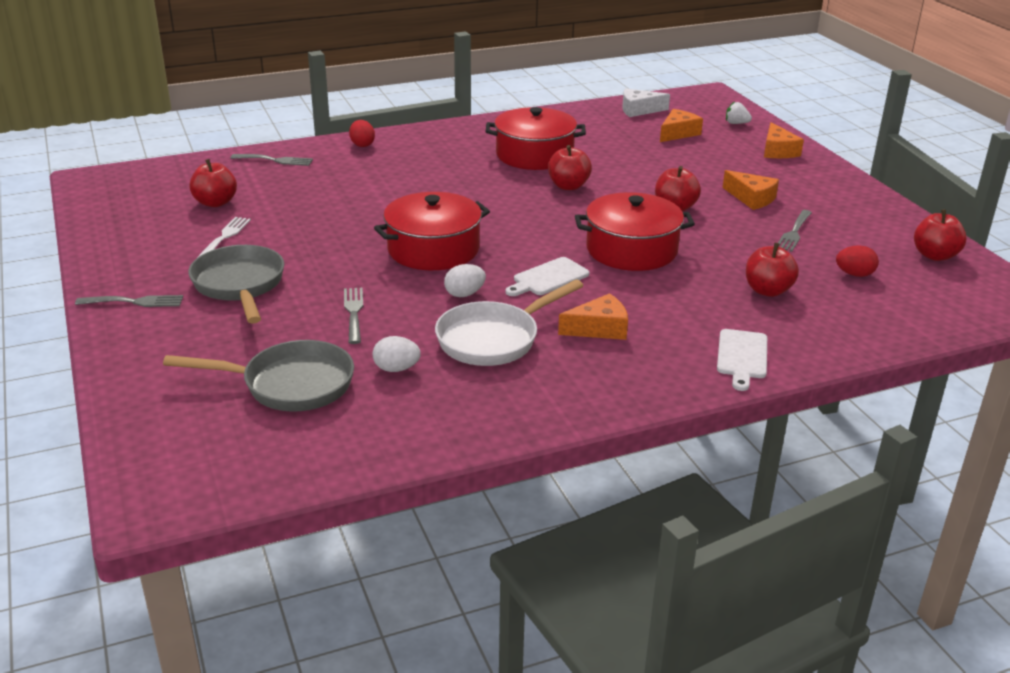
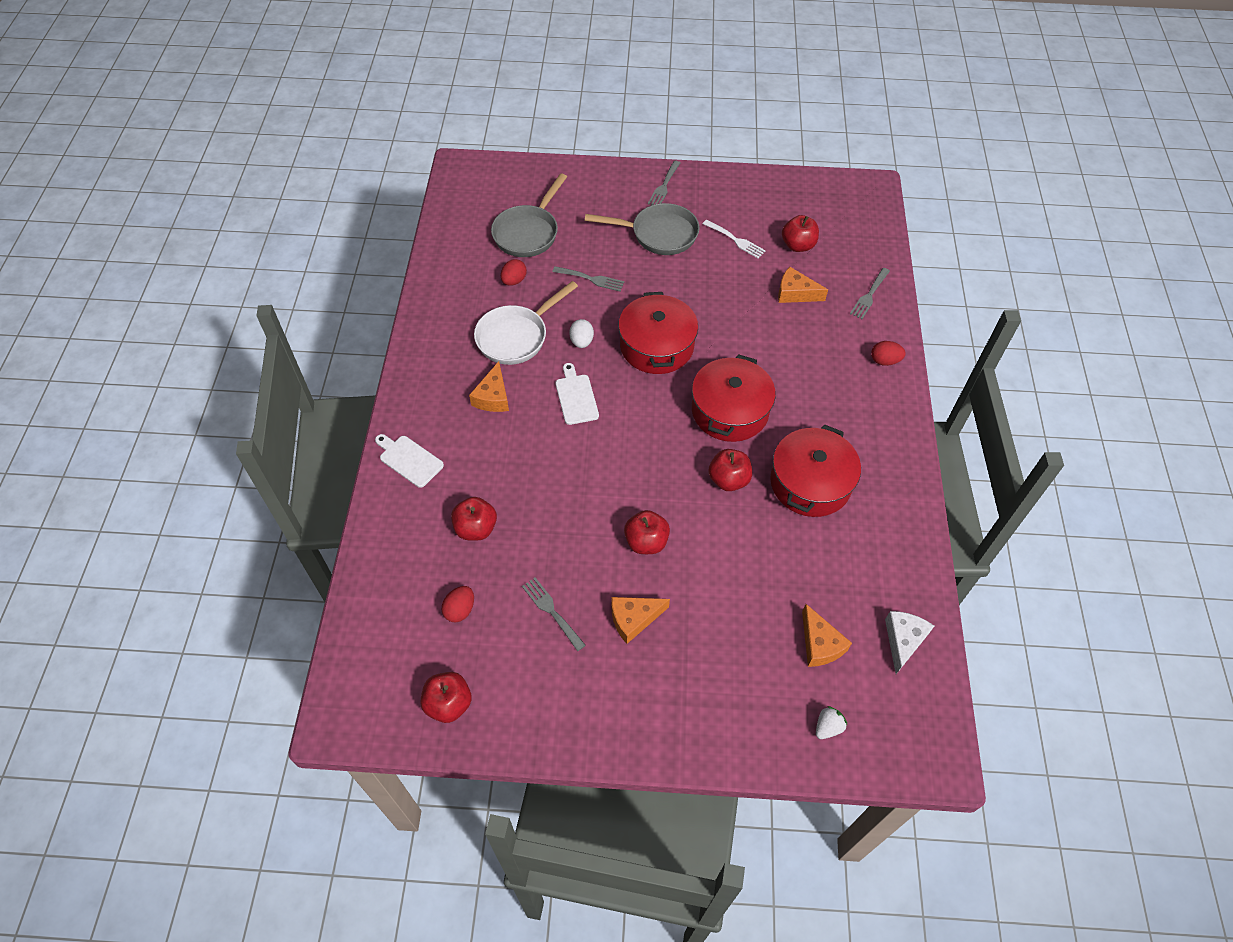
camera: 115 degrees right, 25 degrees up
white egg [373,336,421,372] -> red egg [501,259,527,286]
white pan [435,279,583,366] -> white pan turned 120 degrees counterclockwise [474,281,578,365]
red pot [575,192,695,271] -> red pot moved to [692,354,776,442]
orange cheese [764,122,804,158] -> orange cheese moved to [778,267,828,303]

